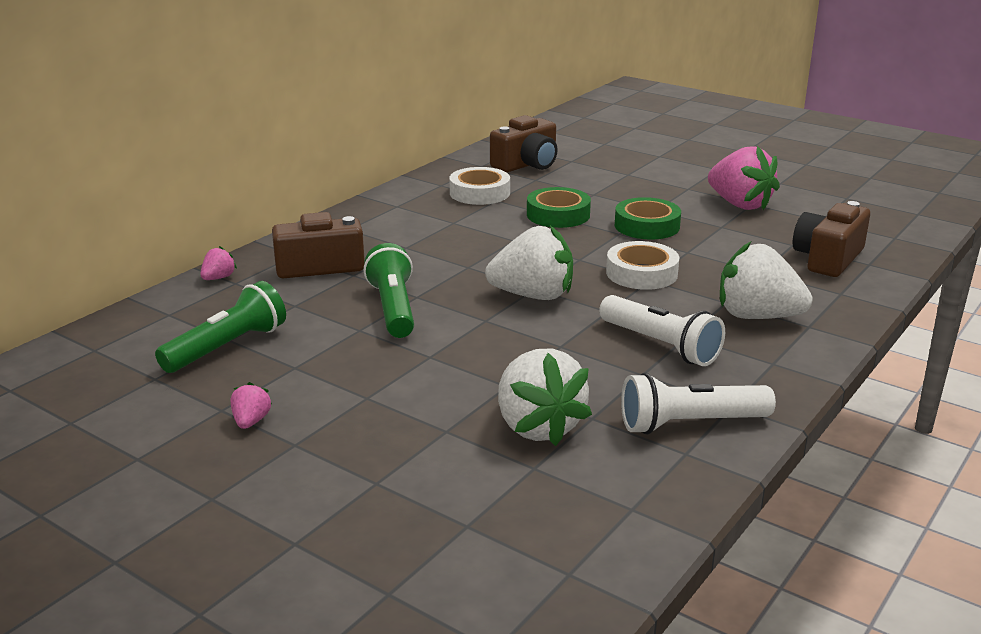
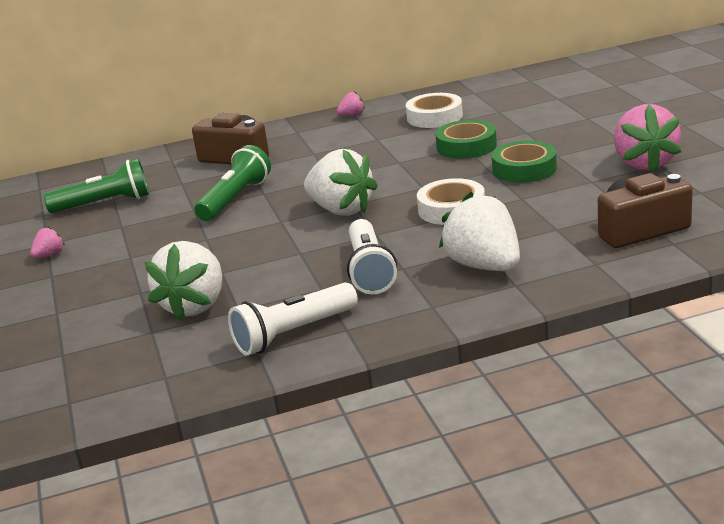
camera: 40 degrees right, 0 degrees up
pink strawberry [200,246,237,280] -> pink strawberry moved to [337,91,365,116]
brown camera [490,115,558,172] -> none
white flashlight [621,373,776,434] -> white flashlight turned 60 degrees counterclockwise [228,282,358,356]

